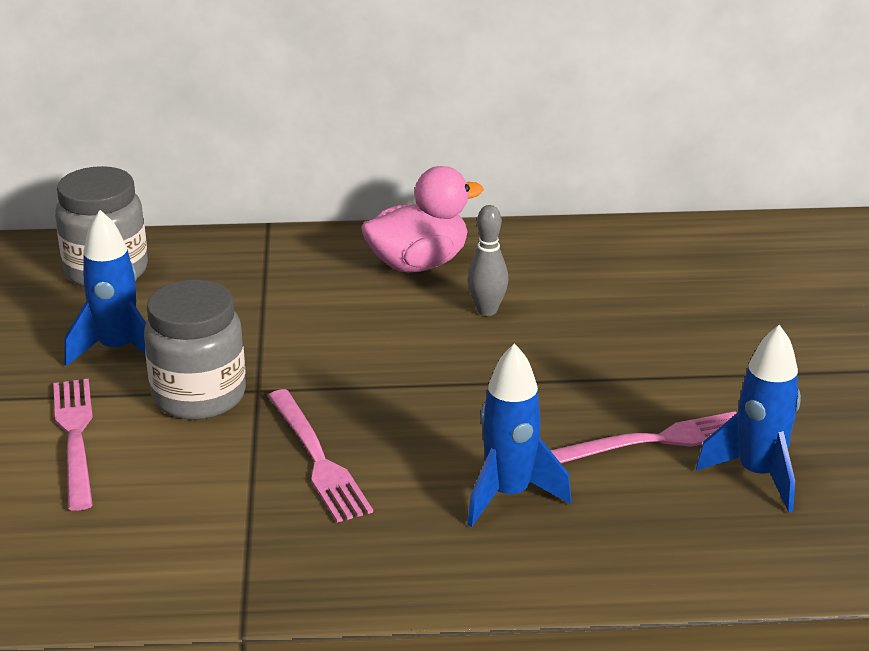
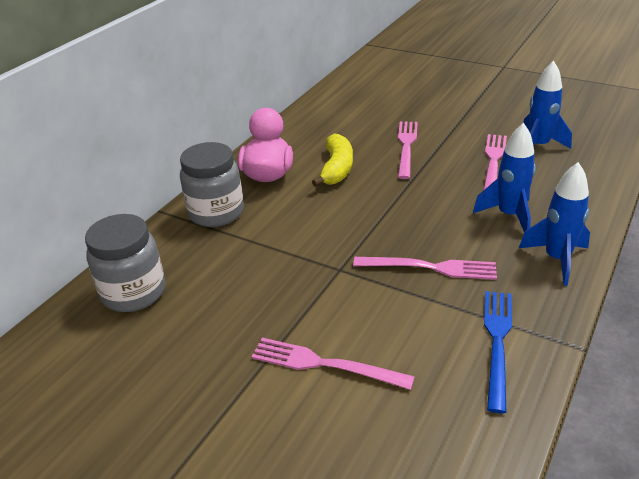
camera: 55 degrees left, 5 degrees up
blue rocket [64,210,146,366] -> blue rocket moved to [519,162,590,286]
grey jar [144,279,246,420] -> grey jar moved to [180,142,244,227]
grey bowling pin [467,205,508,316] -> yellow banana [312,134,353,187]
none -> pink fork [398,121,418,179]
none -> blue fork [484,291,512,413]

